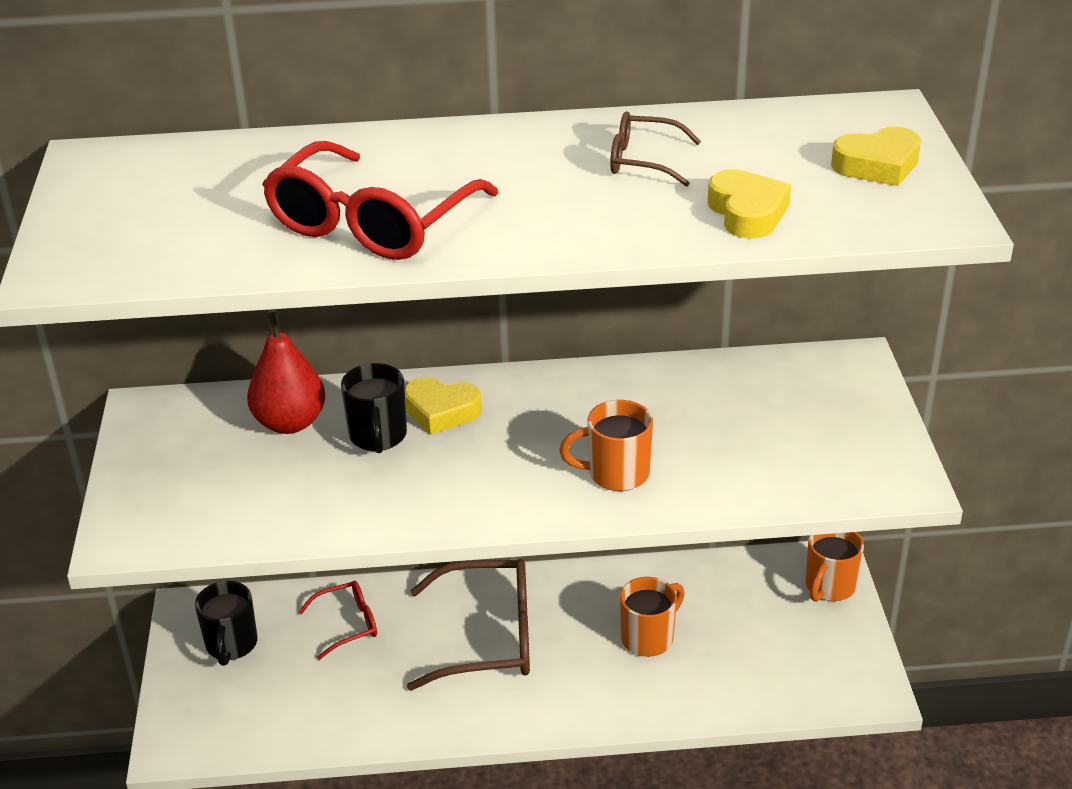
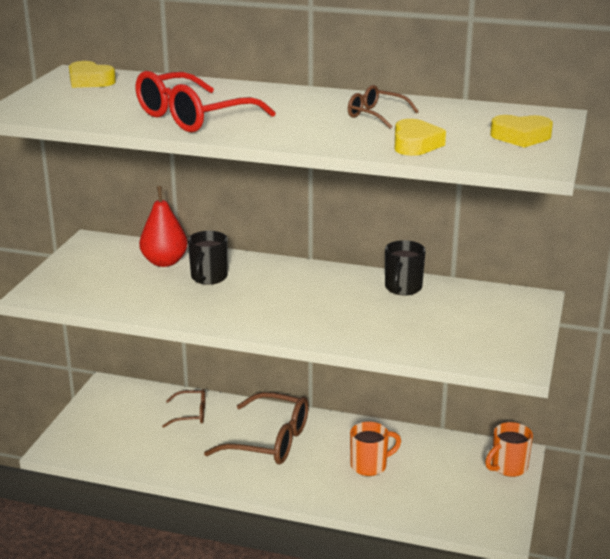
camera: 20 degrees right, 10 degrees down
black mug [195,581,258,666] -> black mug moved to [385,240,426,295]
red glasses [299,581,377,660] -> brown glasses [162,389,205,428]
yellow heart [405,377,482,435] -> yellow heart moved to [69,61,116,88]
orange mug [559,400,653,491] -> none

